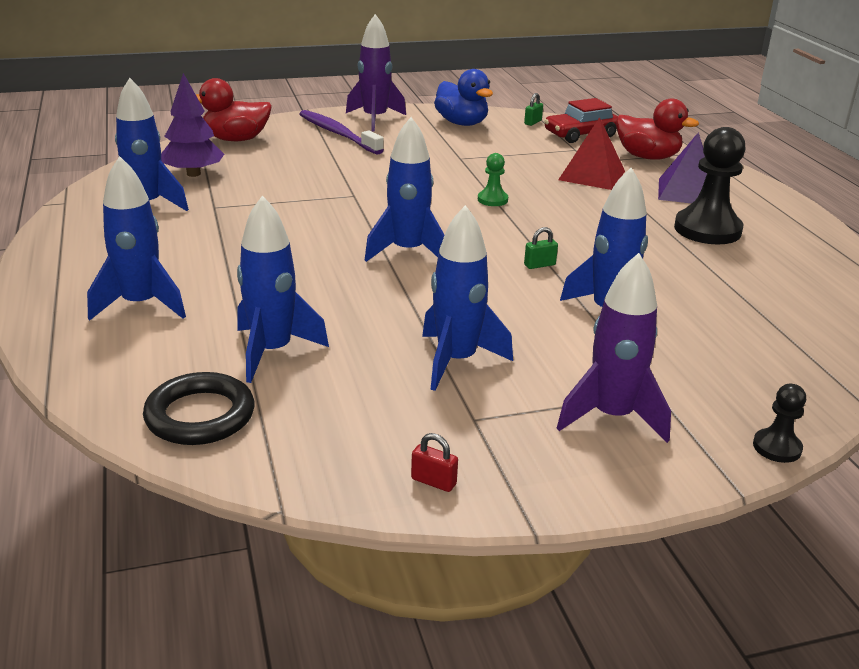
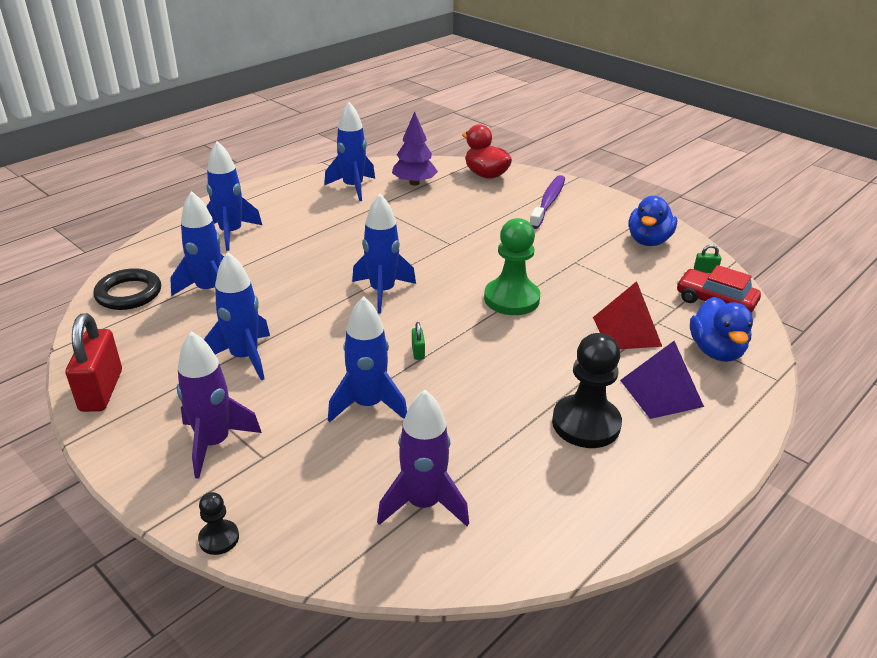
camera: 60 degrees right, 5 degrees up
purple rocket [346,14,406,132] -> purple rocket moved to [377,390,469,526]
red padlock [411,433,458,492] -> red padlock [66,313,122,412], size x2.36
green pawn [478,153,508,206] -> green pawn [484,218,540,315], size x2.05
green padlock [524,227,558,269] -> green padlock turned 45 degrees clockwise [412,322,425,360]
red duck [616,98,699,160] -> blue duck [690,297,753,362]

